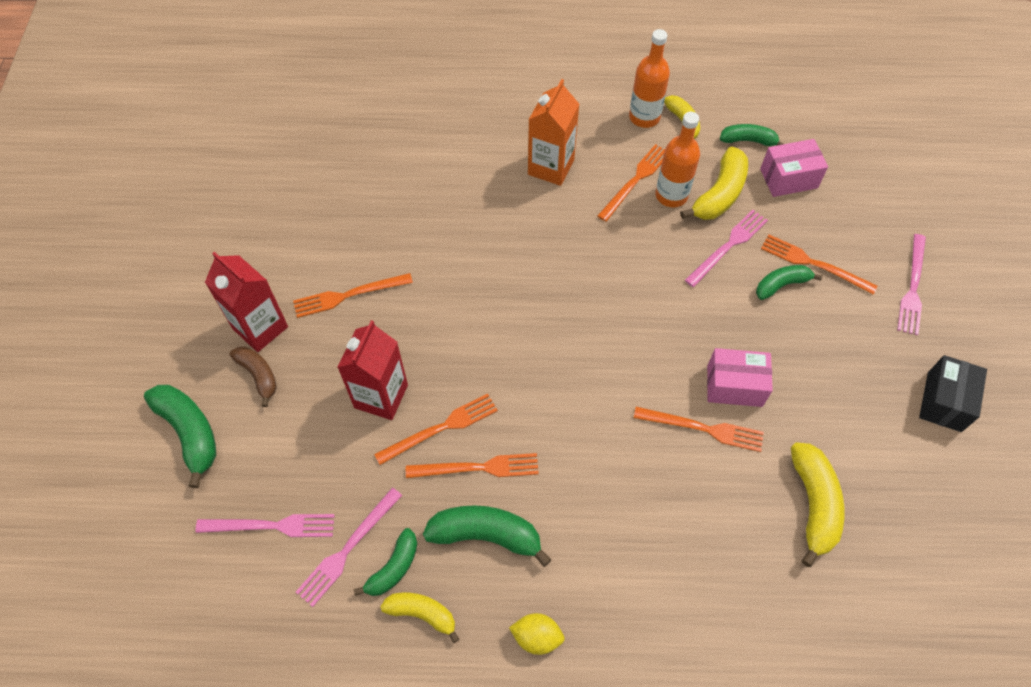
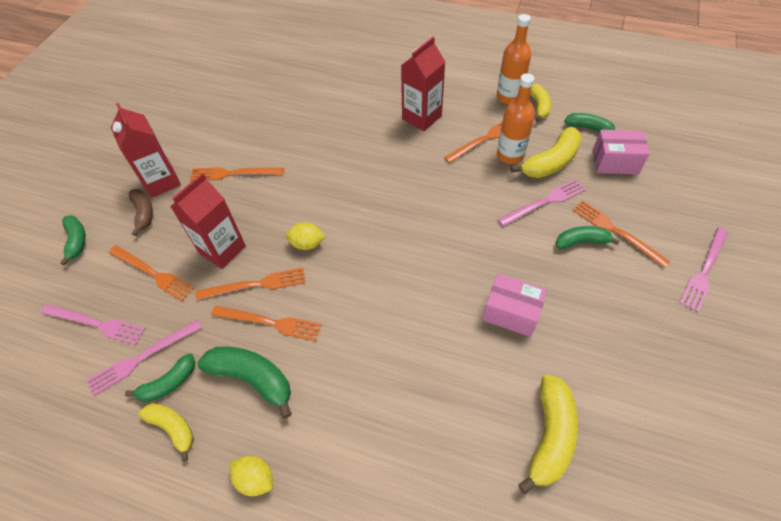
camera: 20 degrees right, 5 degrees down
green banana [144,385,216,488] -> green banana [60,215,86,266], size x0.64
orange carton [528,79,579,186] -> red carton [401,37,445,131]
orange fork [634,407,764,452] -> orange fork moved to [109,245,194,301]
black box [919,355,987,432] -> none
none -> yellow lemon [286,222,326,250]

